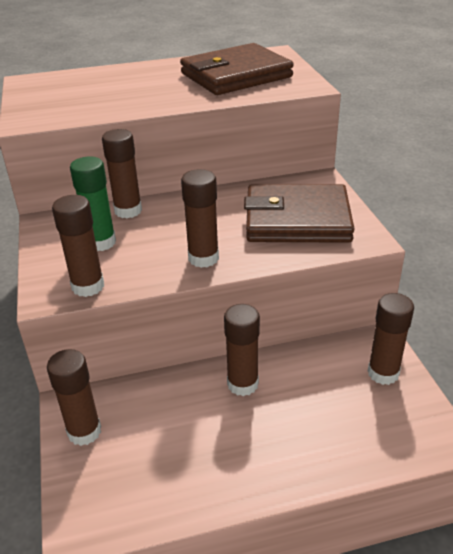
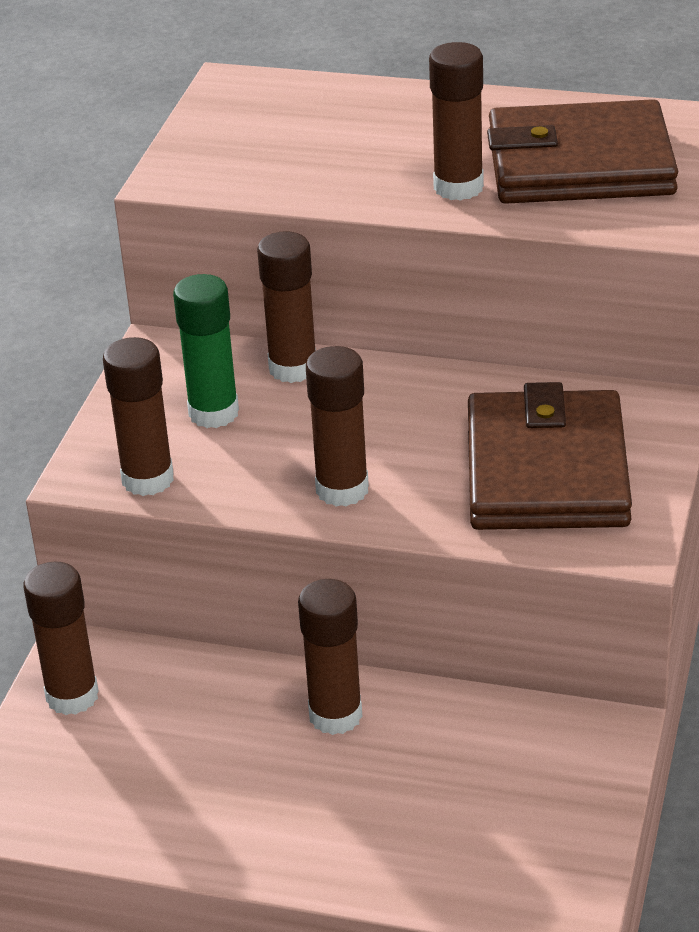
camera: 30 degrees right, 0 degrees up
brown wallet [244,184,355,243] -> brown wallet turned 60 degrees clockwise [468,382,632,530]
brown glue stick [368,293,414,385] -> brown glue stick moved to [429,42,484,201]

